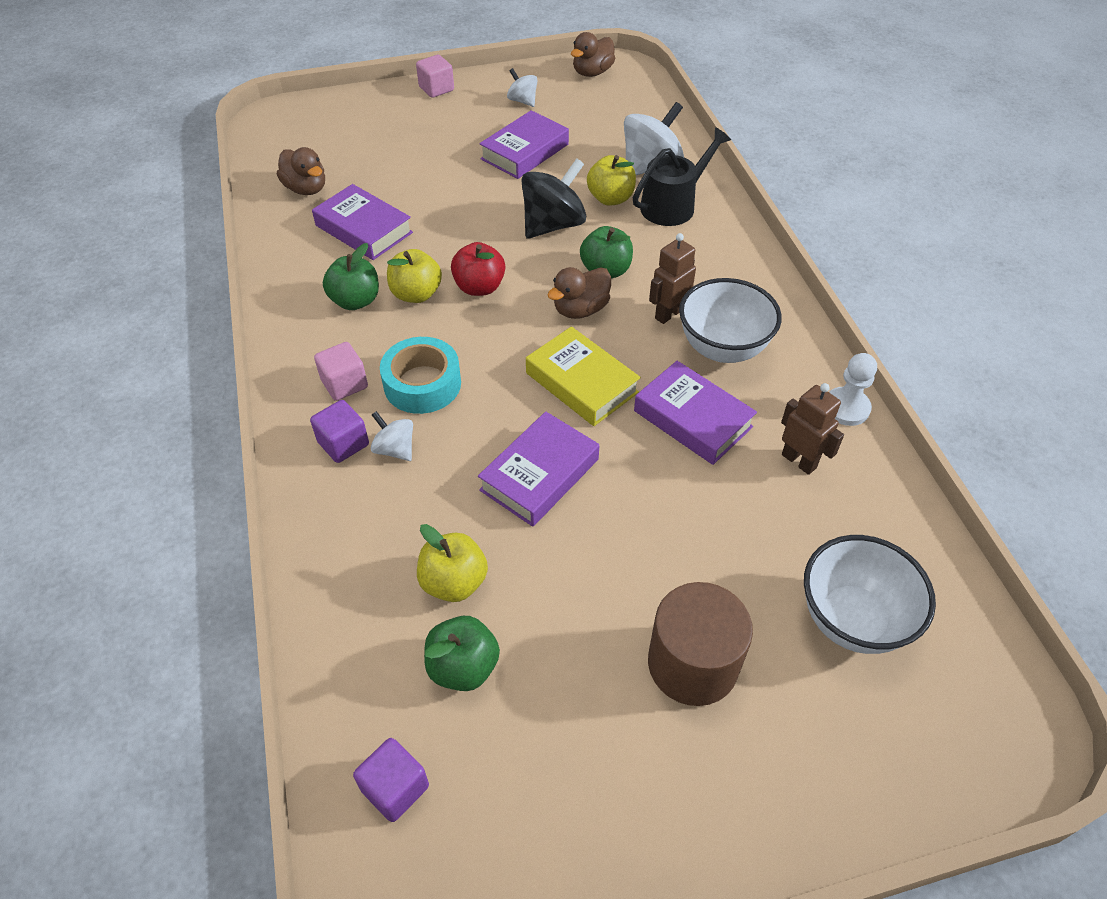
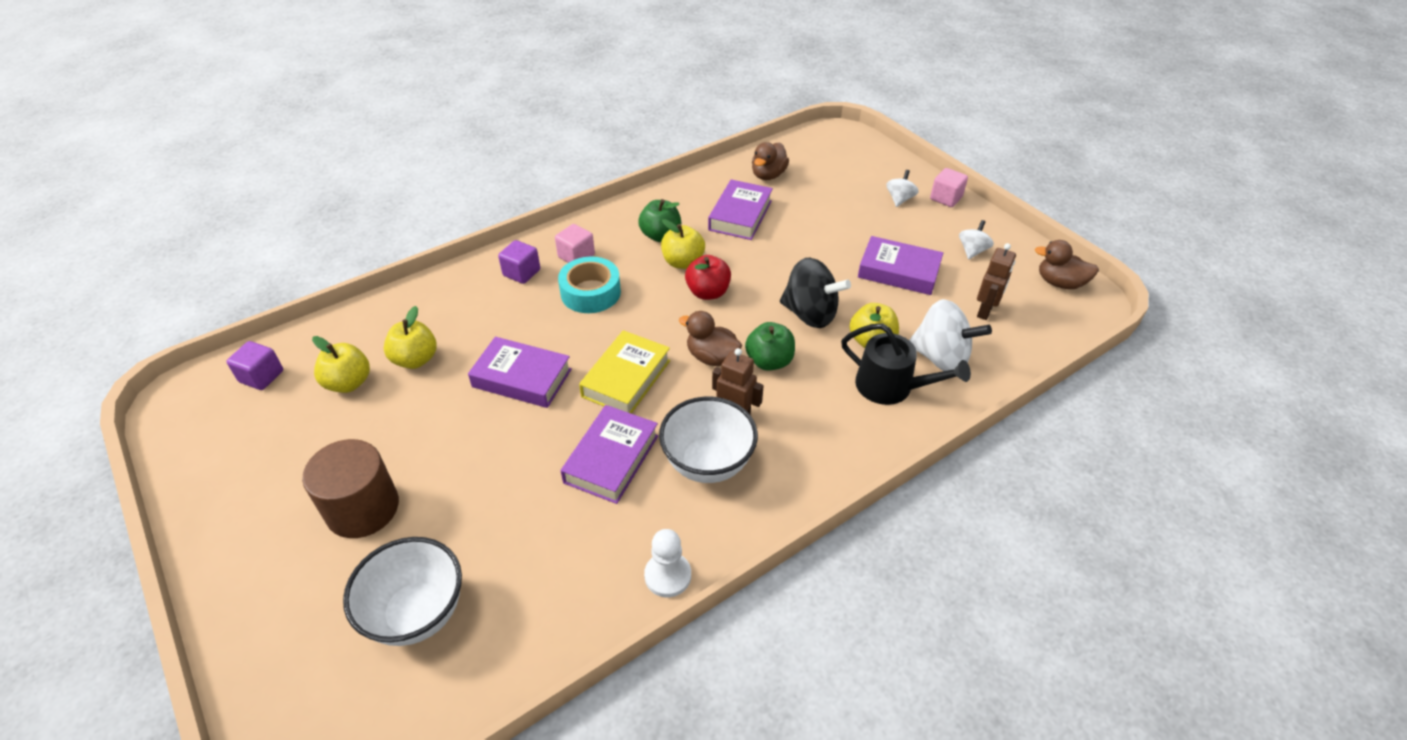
camera: 70 degrees right, 5 degrees down
white spinning top [371,411,413,461] -> white spinning top moved to [886,170,919,207]
green apple [424,616,500,691] -> yellow apple [312,336,370,393]
brown robot [781,383,844,475] -> brown robot moved to [977,243,1016,320]

